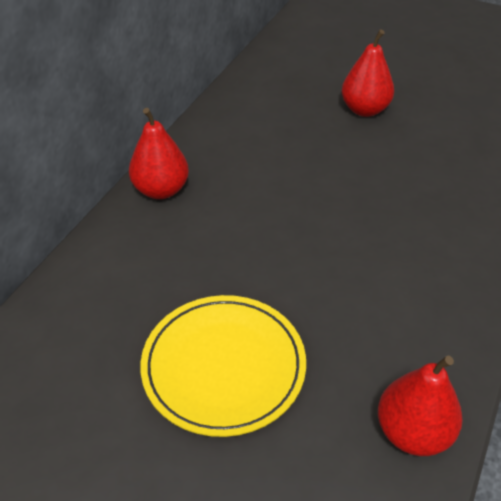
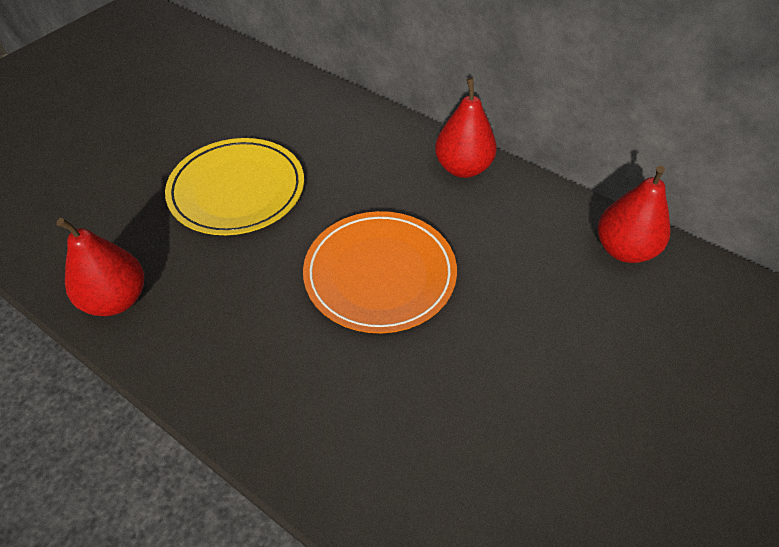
camera: 100 degrees right, 5 degrees up
red pear [342,29,394,117] -> red pear moved to [598,166,670,263]
none -> orange plate [303,211,457,333]

